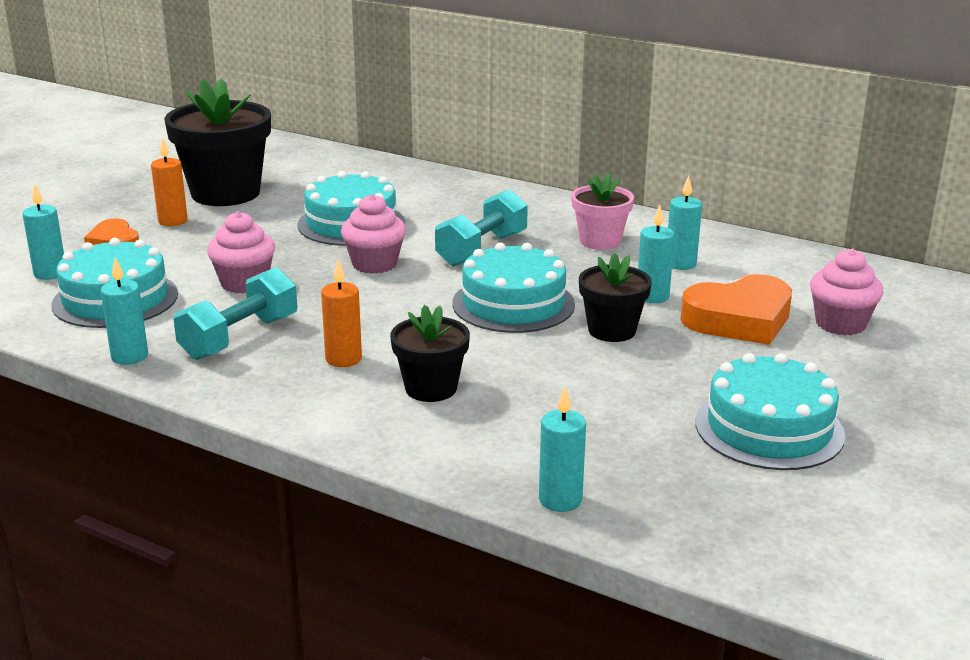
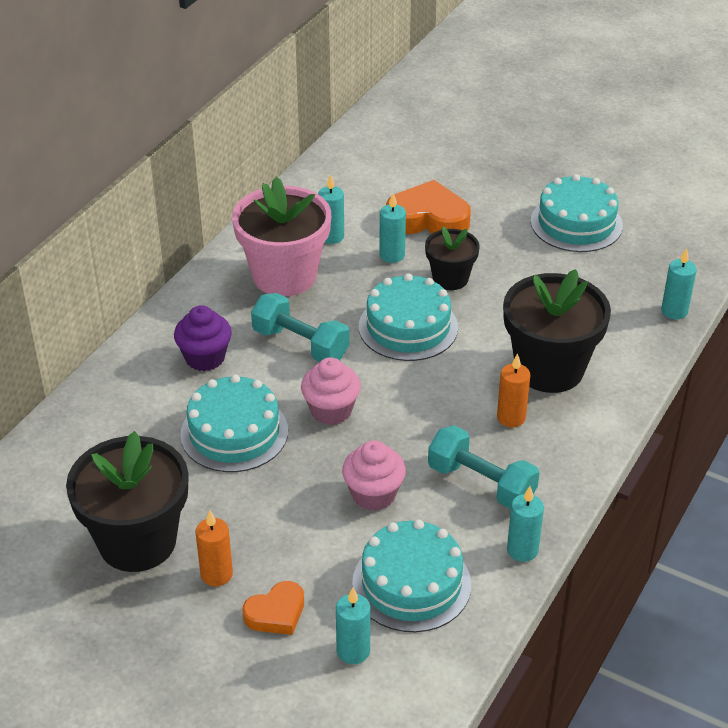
camera: 90 degrees left, 15 degrees up
black flower pot [390,305,470,402] -> black flower pot [503,269,611,393], size x1.80
pink flower pot [571,173,634,250] -> pink flower pot [232,177,331,296], size x1.80
orange heart [680,274,792,345] -> orange heart turned 60 degrees counterclockwise [386,180,471,234]
pink cupcake [810,249,884,335] -> none
none -> purple cupcake [174,305,232,371]

